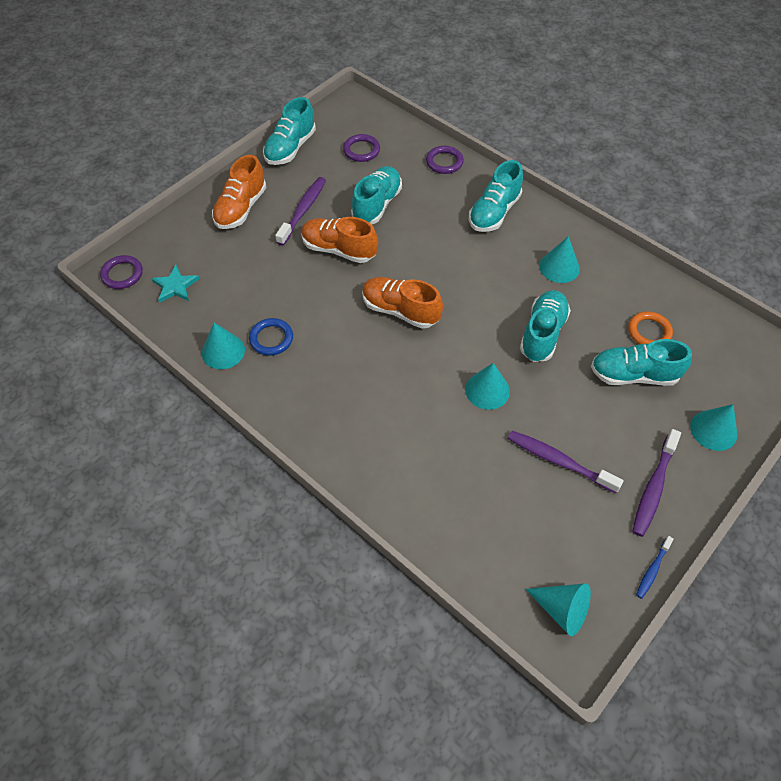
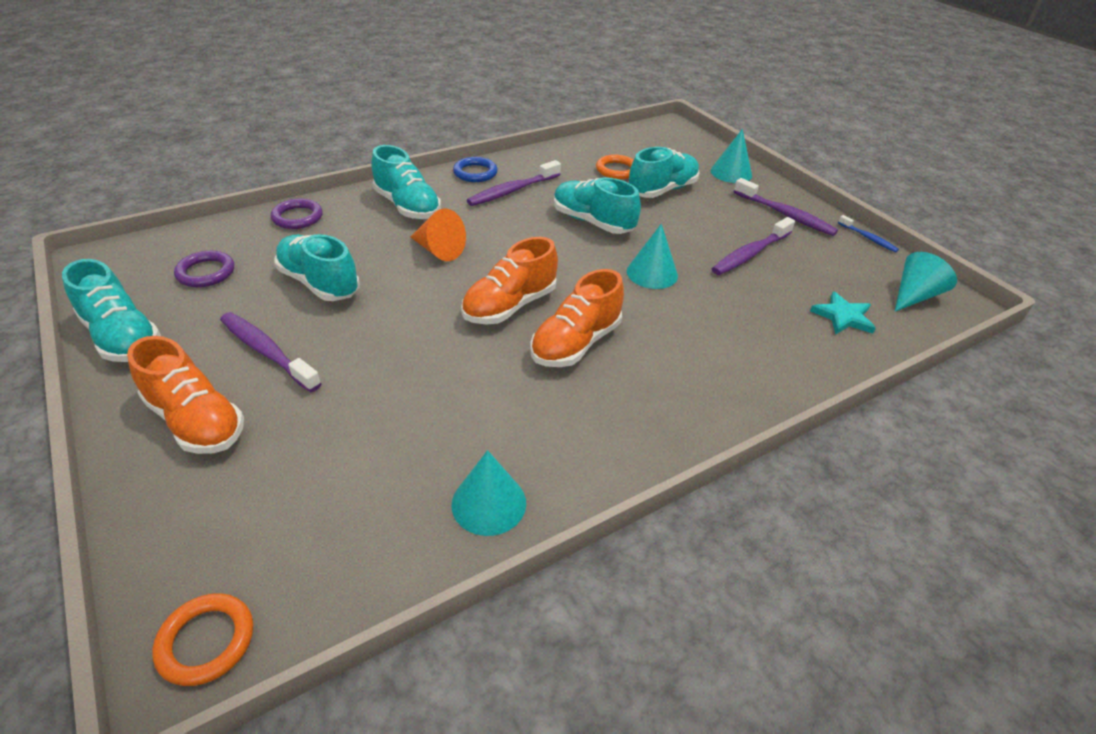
camera: 75 degrees left, 15 degrees down
purple ring [100,255,143,289] -> orange ring [152,593,253,686]
turquoise star [151,265,199,303] -> turquoise star moved to [810,291,876,334]
blue ring [249,318,293,356] -> blue ring moved to [453,157,498,182]
orange shoe [301,217,378,263] -> orange shoe moved to [530,269,624,367]
turquoise cone [539,236,580,283] -> purple toothbrush [467,160,561,206]
turquoise shoe [591,339,692,386] -> turquoise shoe turned 150 degrees counterclockwise [628,147,699,198]
none -> orange cone [411,208,466,261]

